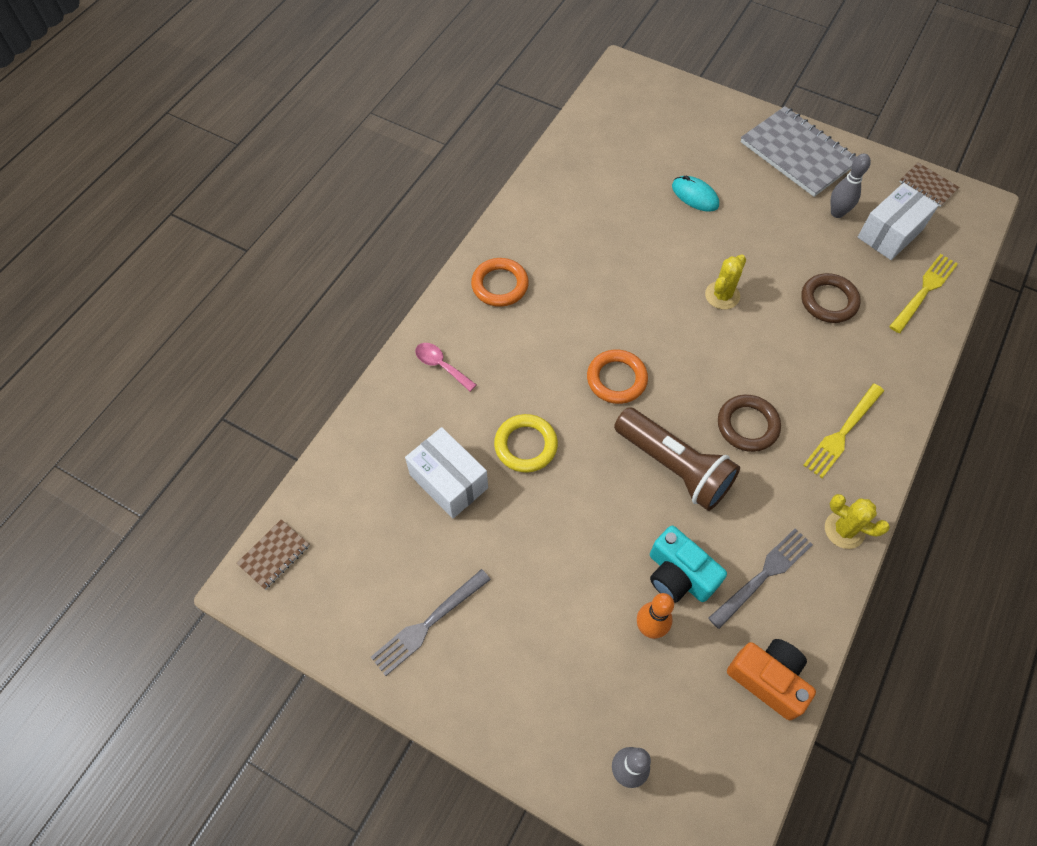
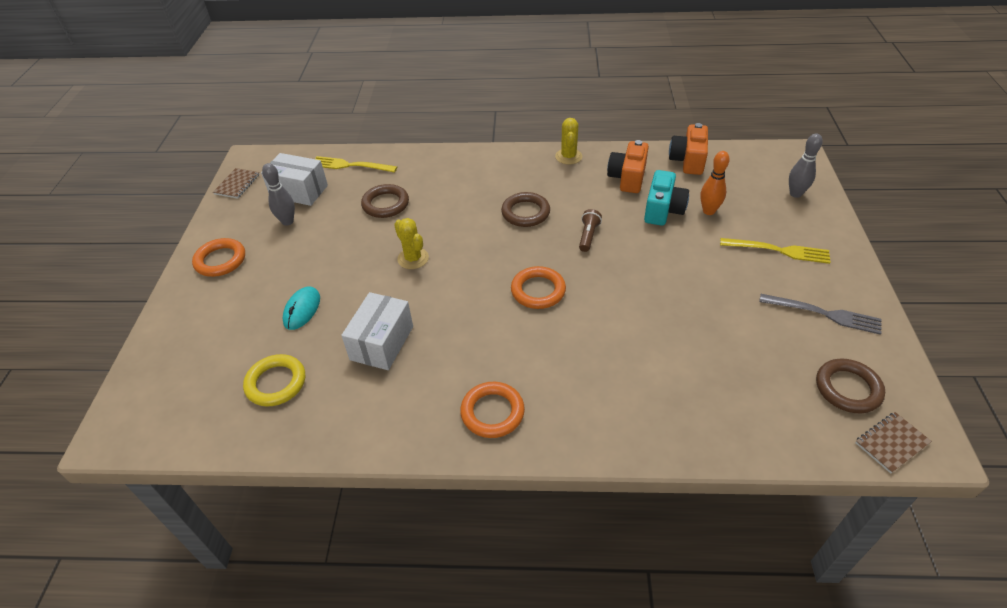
camera: 115 degrees left, 15 degrees down
brown notebook [236,519,310,590] -> brown notebook turned 45 degrees counterclockwise [855,412,932,474]
white box [405,427,488,518] -> white box moved to [341,292,413,370]
pink spoon [415,343,476,392] -> none
yellow ring [494,414,558,473] -> yellow ring moved to [243,354,305,407]
brown flashlight [614,407,740,511] -> brown flashlight [579,209,602,252], size x0.46
yellow cactus [705,254,746,310] -> yellow cactus turned 45 degrees clockwise [394,218,429,269]
grey fork [708,528,813,629] -> orange camera [607,140,649,193]
grey notebook [741,106,856,197] -> orange ring [192,238,245,277]
yellow fork [803,384,884,478] -> yellow fork moved to [720,238,831,264]
none -> brown ring [816,359,885,413]

